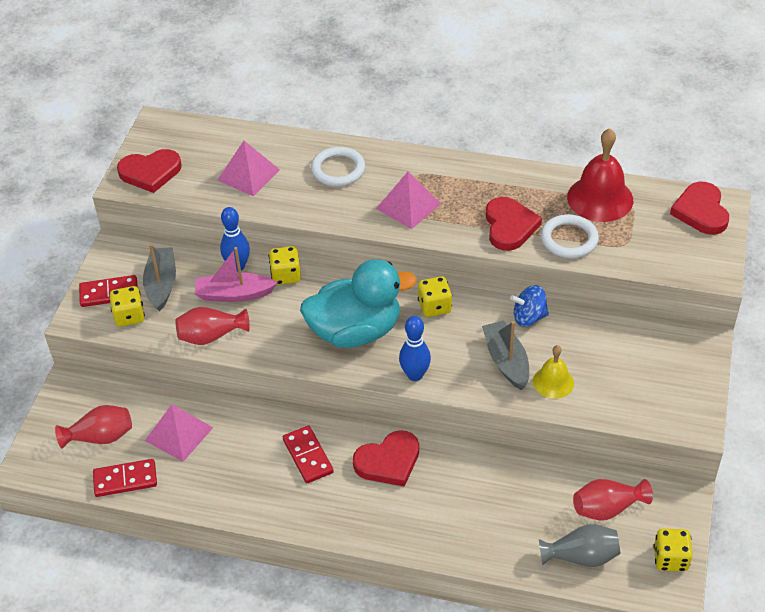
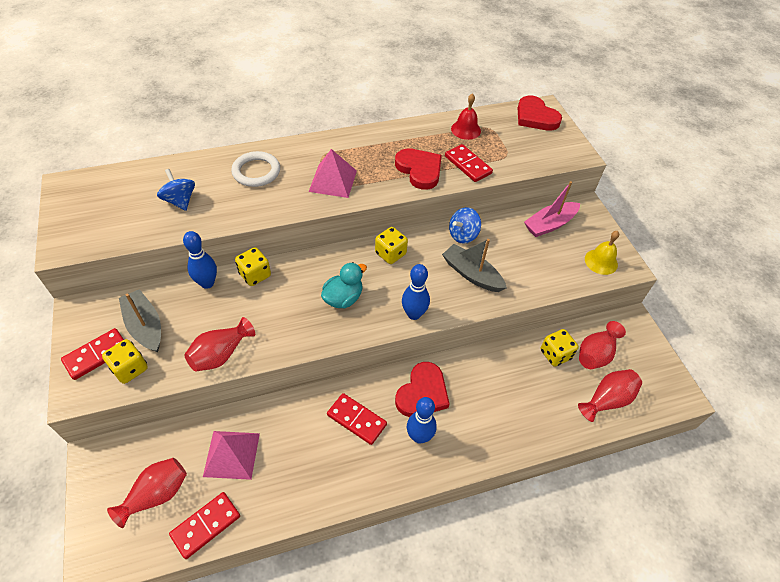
camera: 35 degrees left, 5 degrees up
red heart [117,149,182,193] -> none
pink boat [195,247,278,302] -> pink boat moved to [524,181,580,237]
pink pyramid [217,141,280,196] -> blue spinning top [157,169,195,211]
turquoise duck [300,259,417,348] -> turquoise duck [321,262,367,308], size x0.53
yellow bell [533,345,574,399] -> yellow bell moved to [585,231,619,275]
grey vase [539,524,620,567] -> red vase [578,369,642,422]
white ring [541,214,599,258] -> red domino [445,144,493,182]
red bell [567,128,633,222] -> red bell [451,93,481,140], size x0.58
yellow dice [654,528,693,571] -> yellow dice moved to [540,329,578,367]
none -> blue bowling pin [407,397,437,444]

